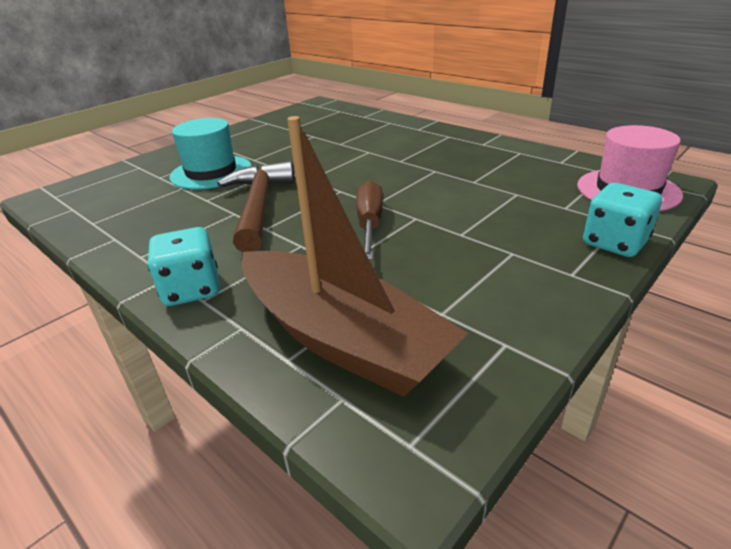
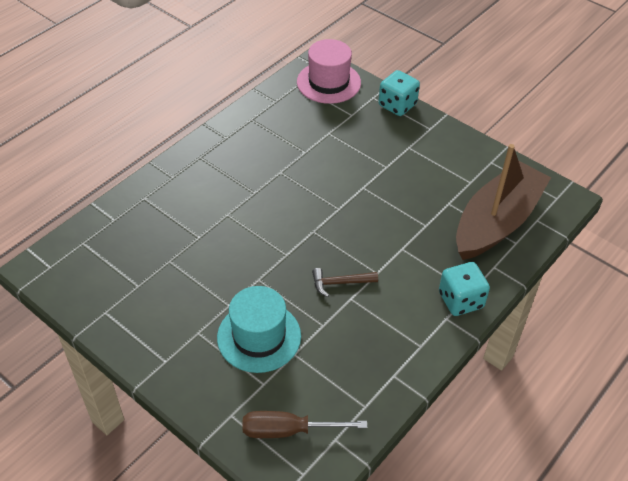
camera: 95 degrees left, 15 degrees up
brown hammer [217,161,295,252] -> brown hammer [312,268,378,297], size x0.49
brown screwdriver [356,180,383,260] -> brown screwdriver moved to [242,411,368,438]

